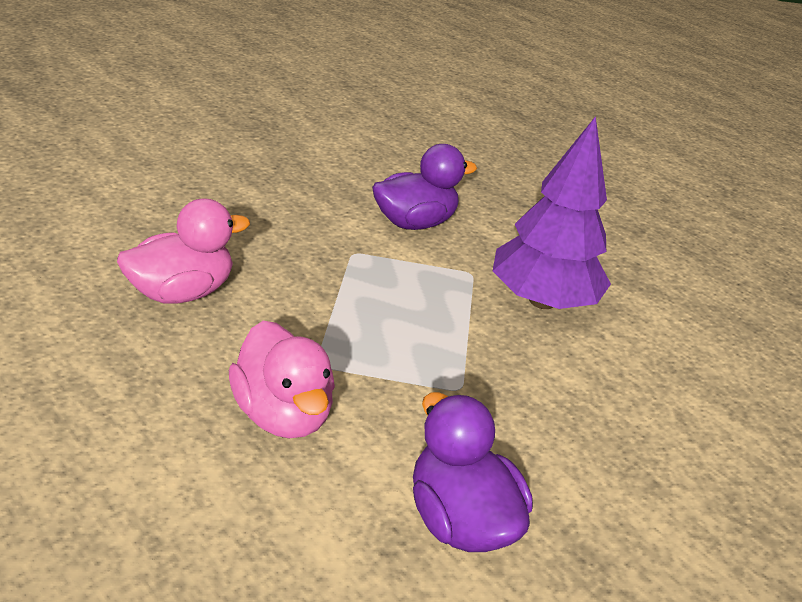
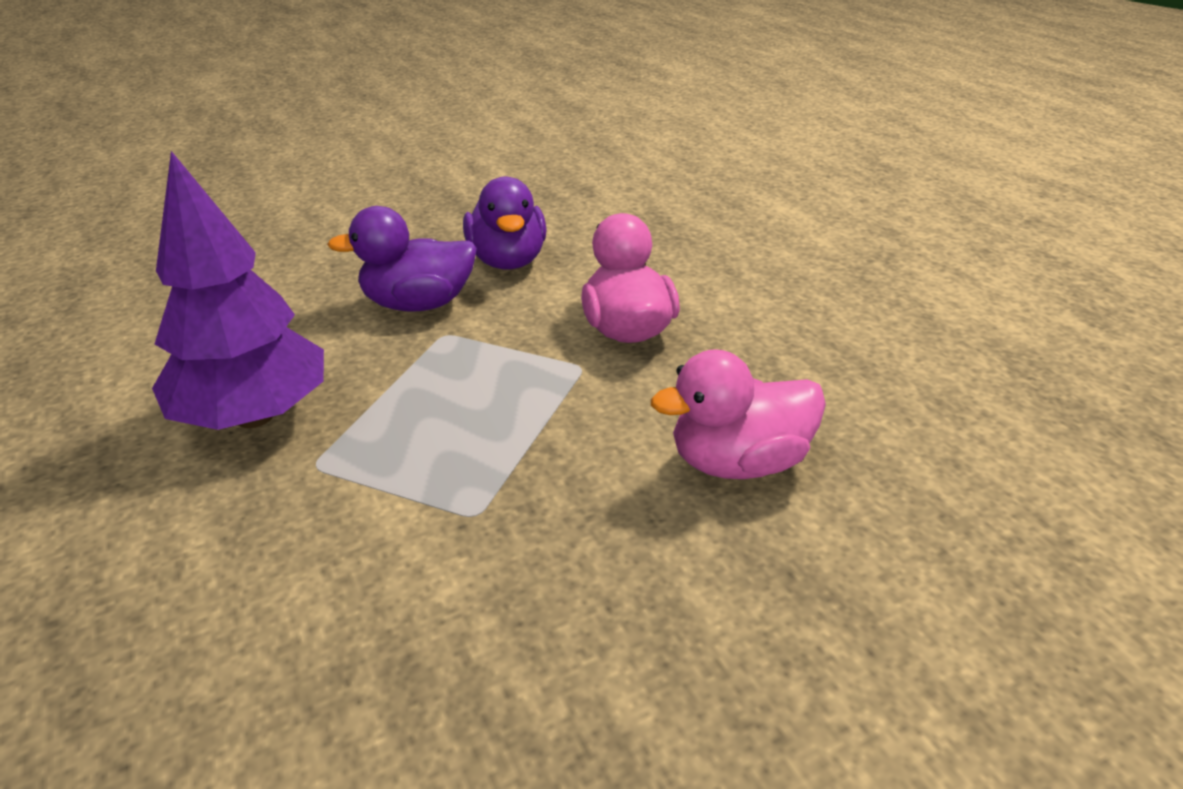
camera: 160 degrees left, 0 degrees up
purple duck [372,144,477,230] -> purple duck moved to [327,206,477,312]

